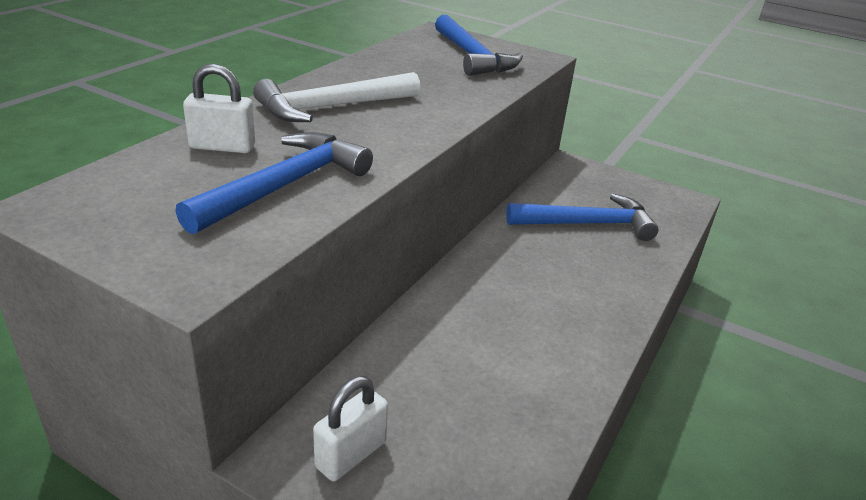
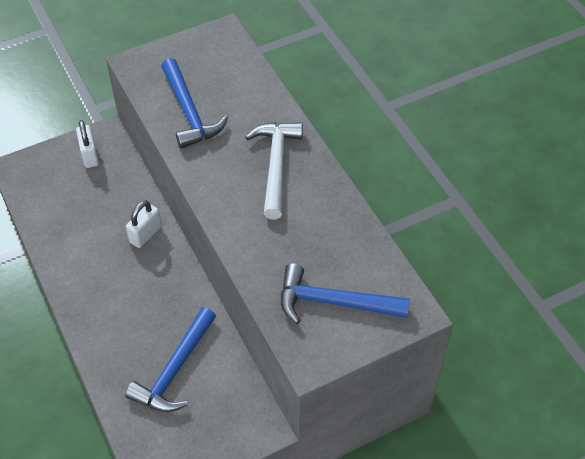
camera: 125 degrees right, 20 degrees up
white padlock [183,64,255,153] -> white padlock moved to [126,200,162,248]

